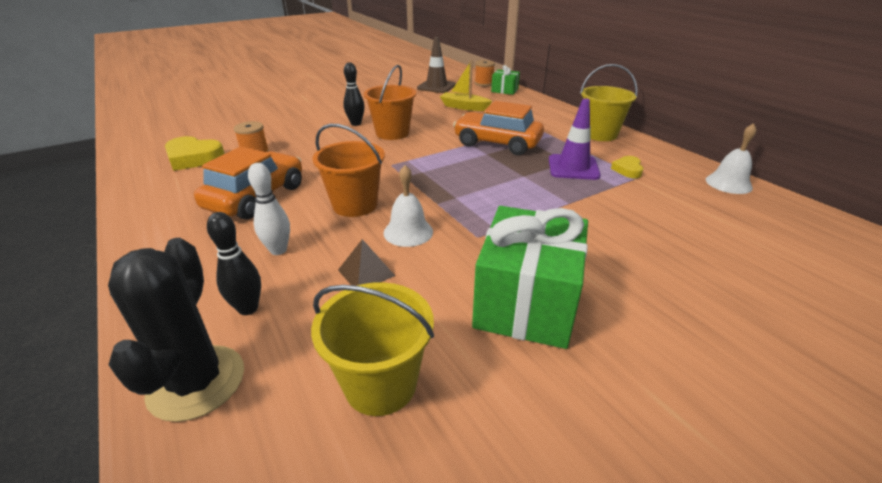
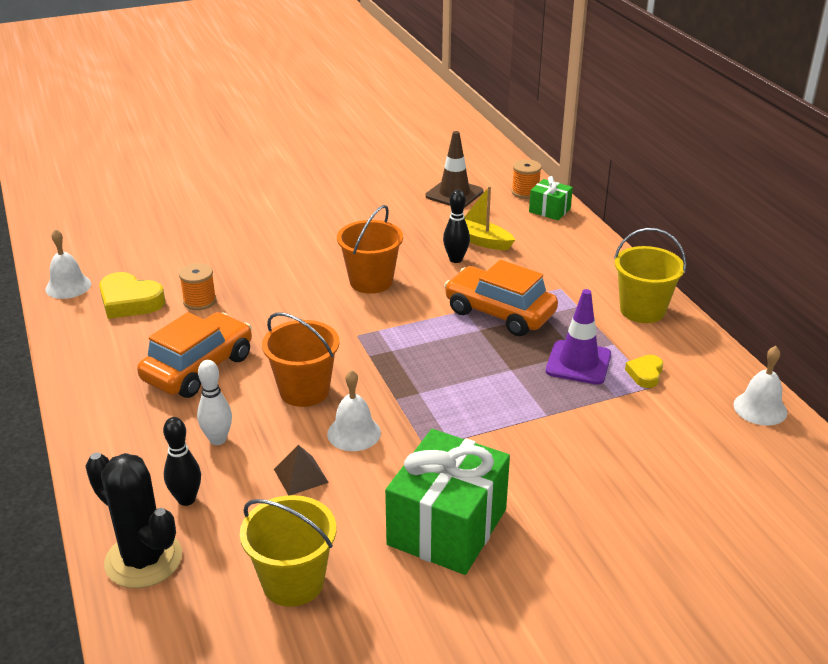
camera: 10 degrees right, 0 degrees up
black cactus [108,238,244,422] -> black cactus turned 60 degrees counterclockwise [85,452,182,588]
black bowling pin [343,62,365,126] -> black bowling pin moved to [443,190,470,263]
none -> white bell [45,229,91,299]

